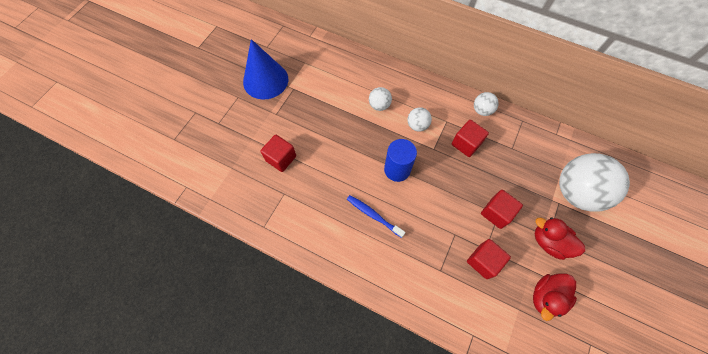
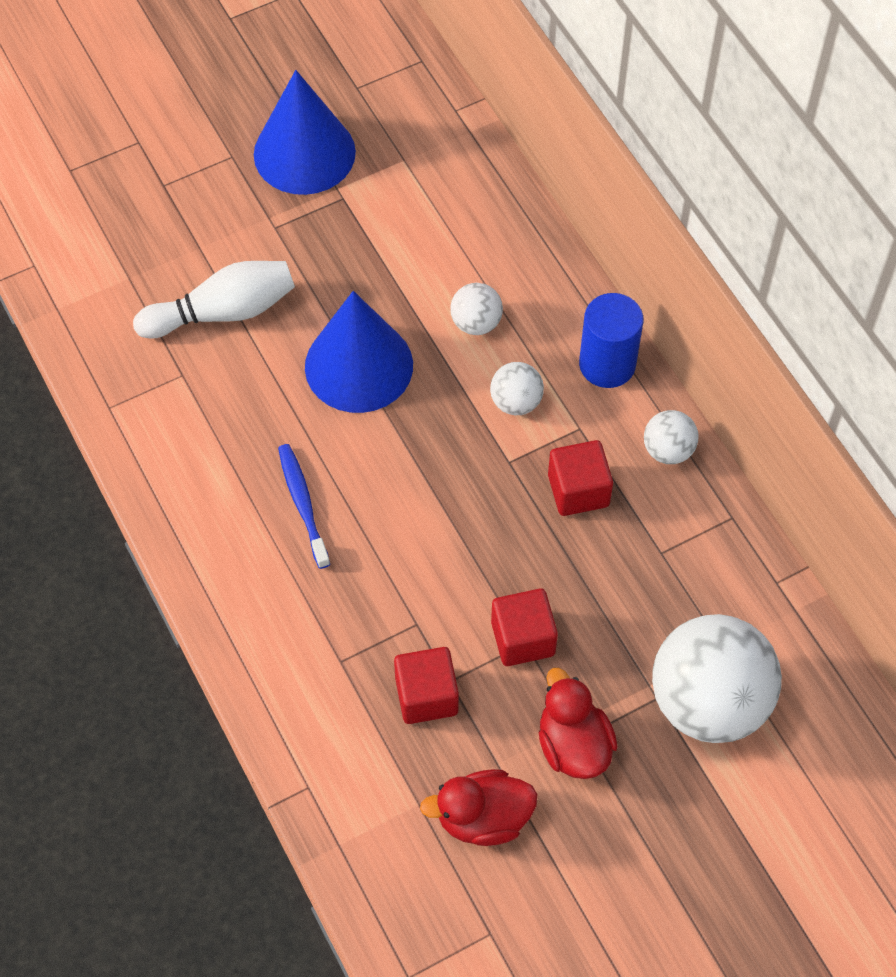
camera: 35 degrees right, 5 degrees down
red cube [261,135,296,172] -> white bowling pin [133,261,295,339]
blue cylinder [384,139,417,182] -> blue cylinder moved to [579,293,643,388]
none -> blue cone [305,291,413,413]

